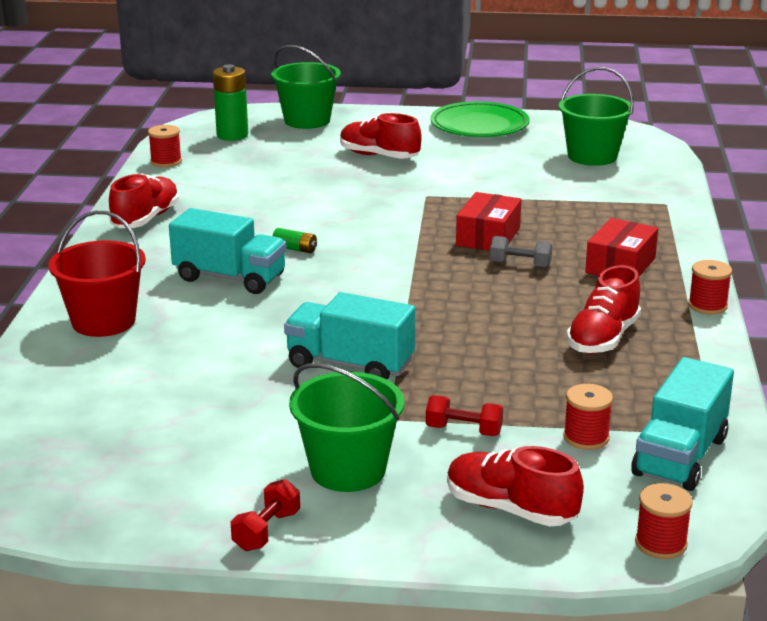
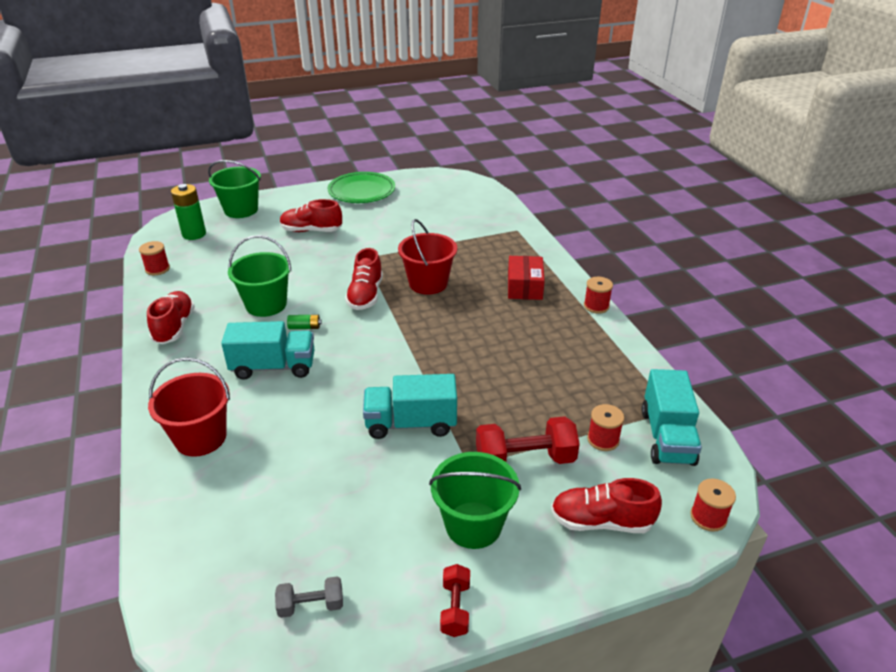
camera: 25 degrees left, 10 degrees up
red dumbbell [426,395,503,436] -> red dumbbell [476,416,580,464], size x1.81
red box [456,192,521,251] -> red bucket [398,219,457,295]
grey dumbbell [490,236,552,268] -> grey dumbbell moved to [275,576,343,618]
green bucket [558,67,634,166] -> green bucket moved to [228,235,291,317]
red shoe [567,265,641,354] -> red shoe moved to [345,248,383,310]

